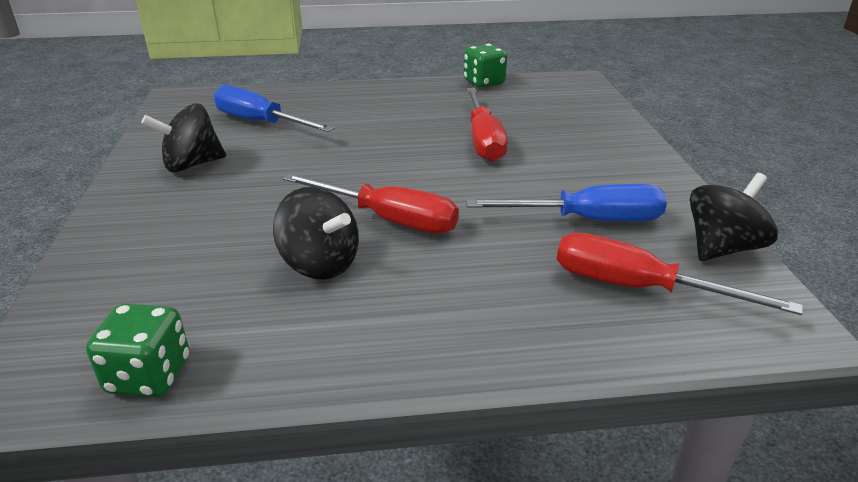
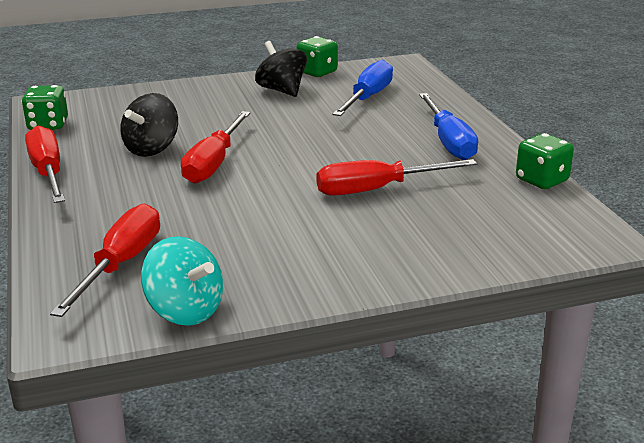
camera: 80 degrees right, 5 degrees down
blue screwdriver [466,184,667,222] -> blue screwdriver moved to [419,93,478,160]
black spinning top [689,173,778,261] -> turquoise spinning top [141,236,223,326]
none -> red screwdriver [25,125,65,203]
none -> green dice [297,36,338,77]

